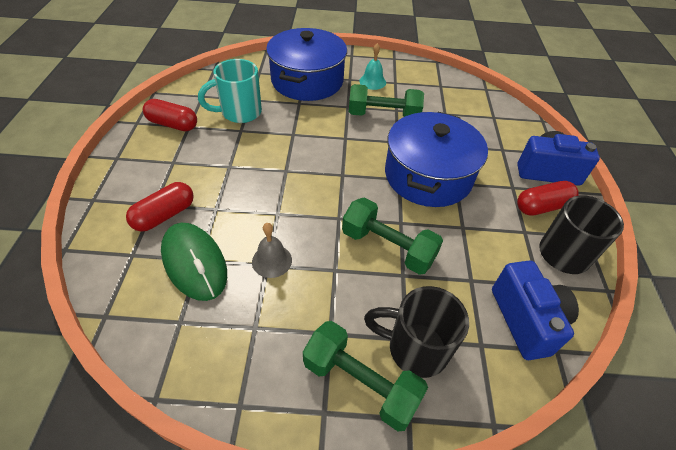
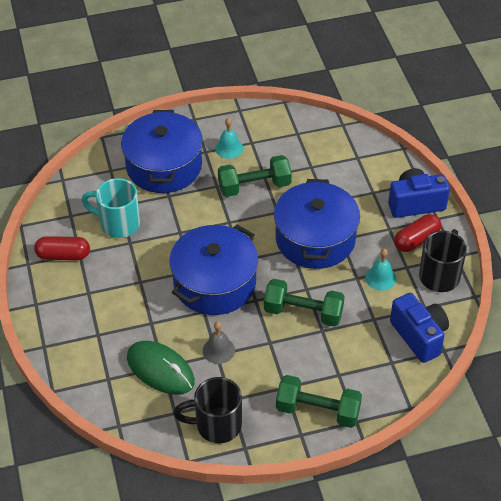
camera: 15 degrees left, 0 degrees up
red capsule [126,182,194,232] -> none
turquoise mug [198,59,262,123] -> turquoise mug turned 60 degrees clockwise [81,178,140,238]
black mug [364,286,469,378] -> black mug moved to [173,377,242,443]
none -> blue pot [169,225,258,315]
none -> turquoise bell [365,249,396,291]

